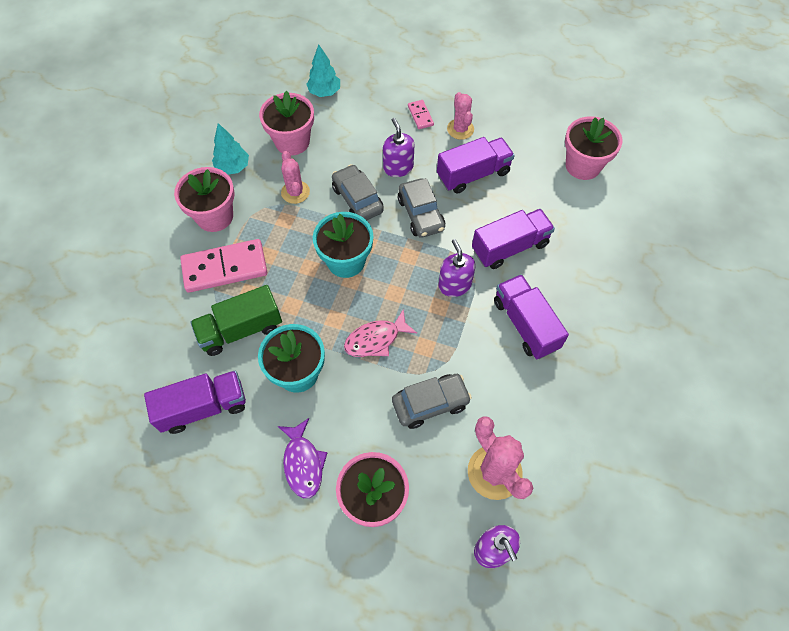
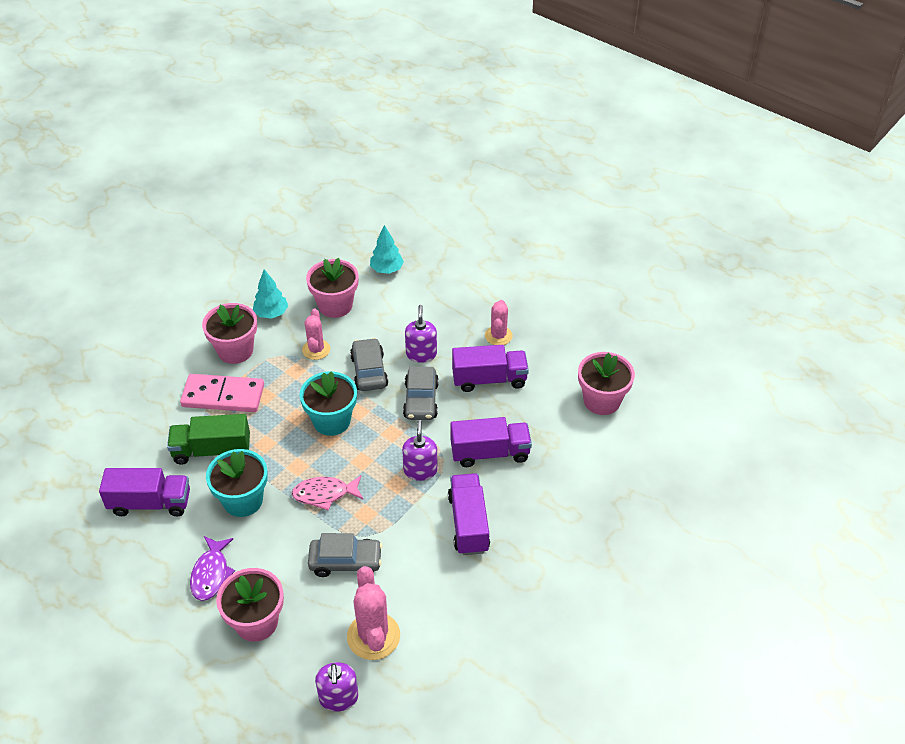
camera: 20 degrees right, 15 degrees down
pink domino [408,100,434,129] -> none

